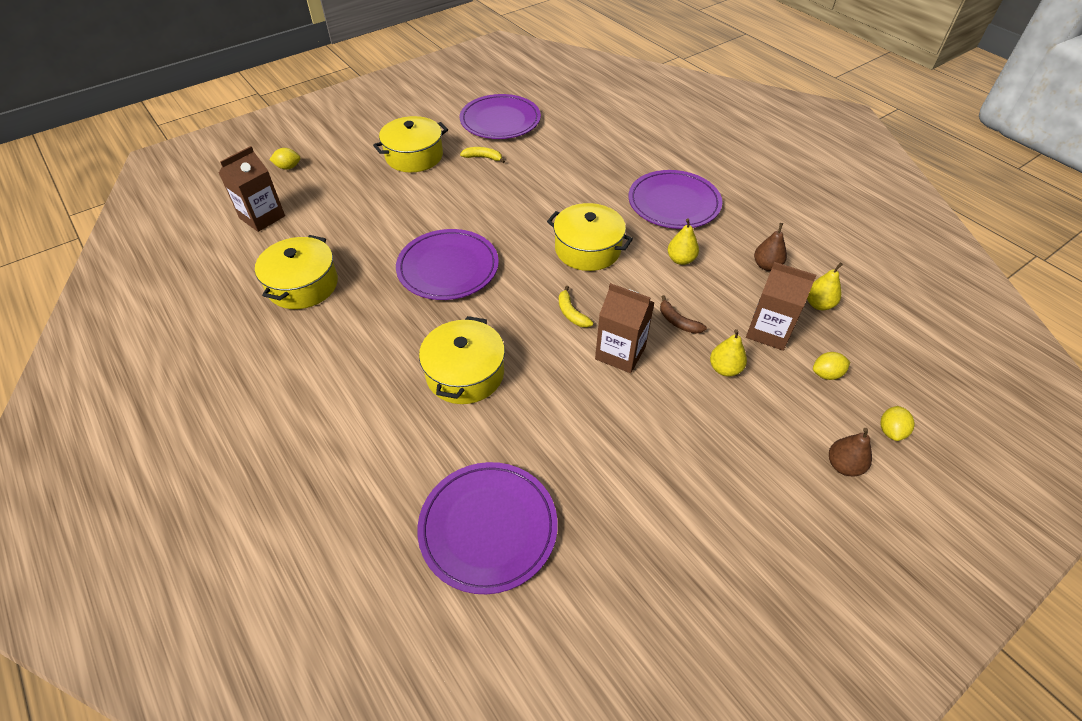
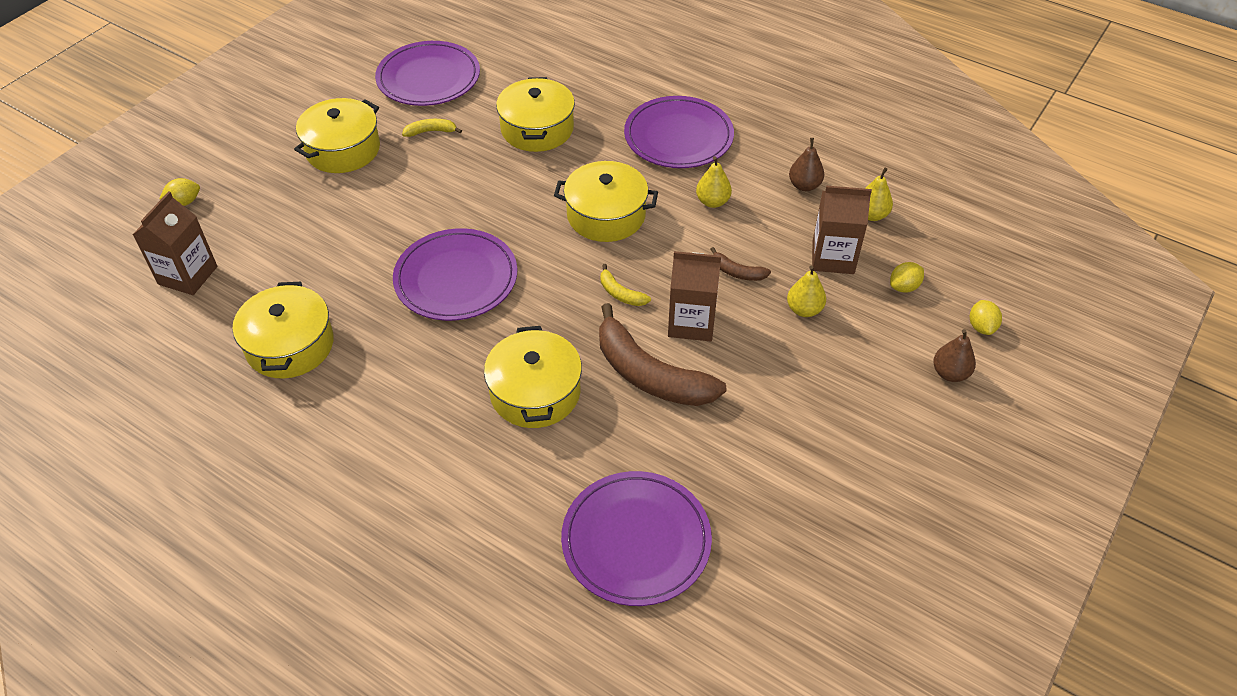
camera: 20 degrees left, 0 degrees up
none -> yellow pot [496,77,575,152]
none -> brown banana [599,303,727,406]

